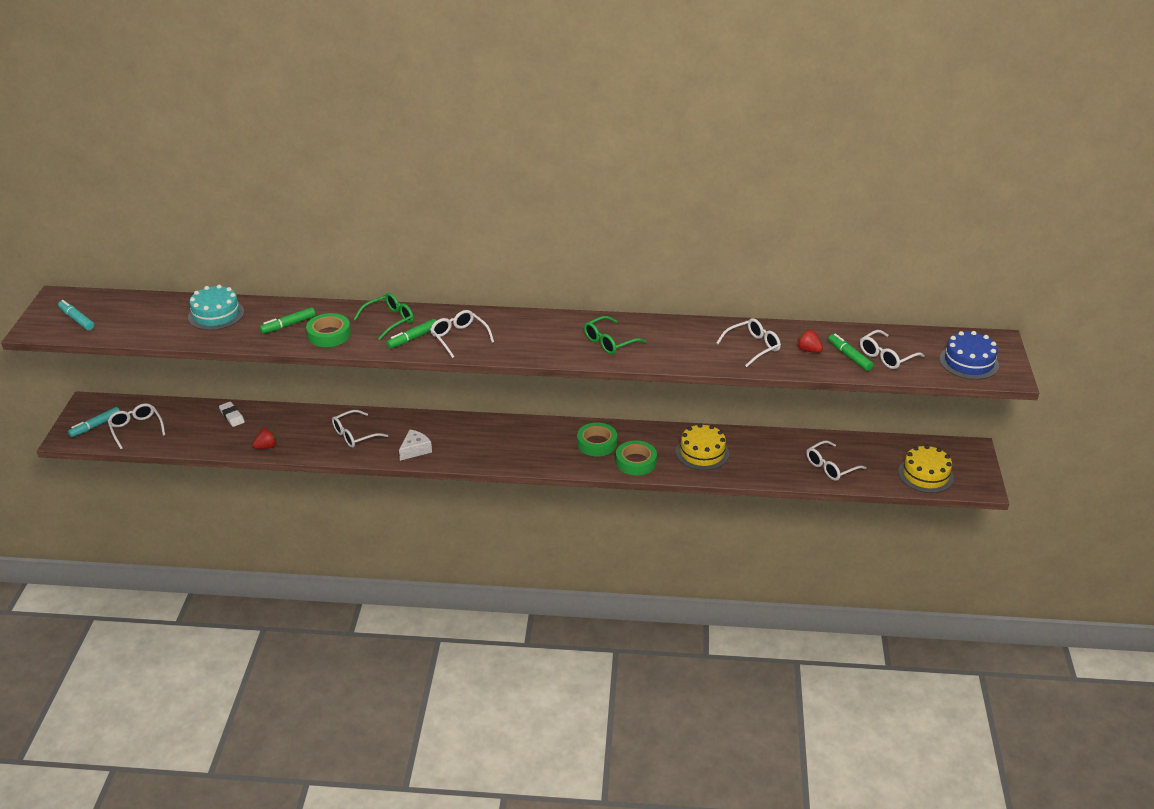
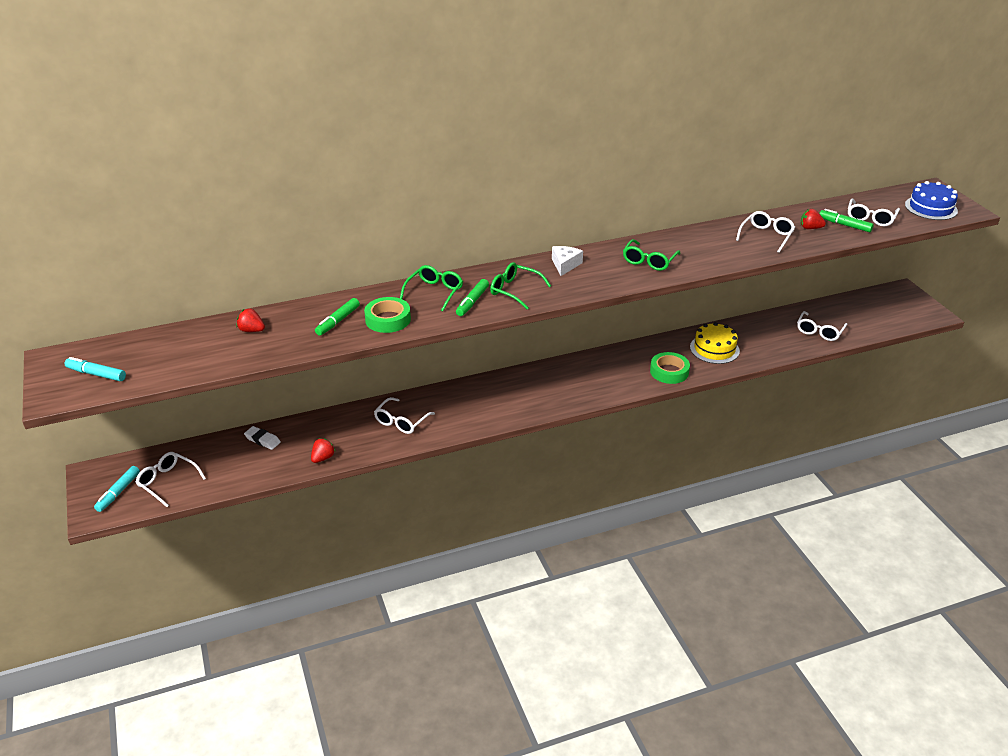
camera: 25 degrees left, 0 degrees up
turquoise cake [188,285,244,330] -> red strawberry [236,309,265,332]
white cheese [399,429,432,461] -> white cheese moved to [552,246,583,276]
white glasses [430,310,494,358] -> green glasses [490,262,551,309]
green tape [577,422,617,457] -> none
yellow cake [898,445,954,493] -> none

